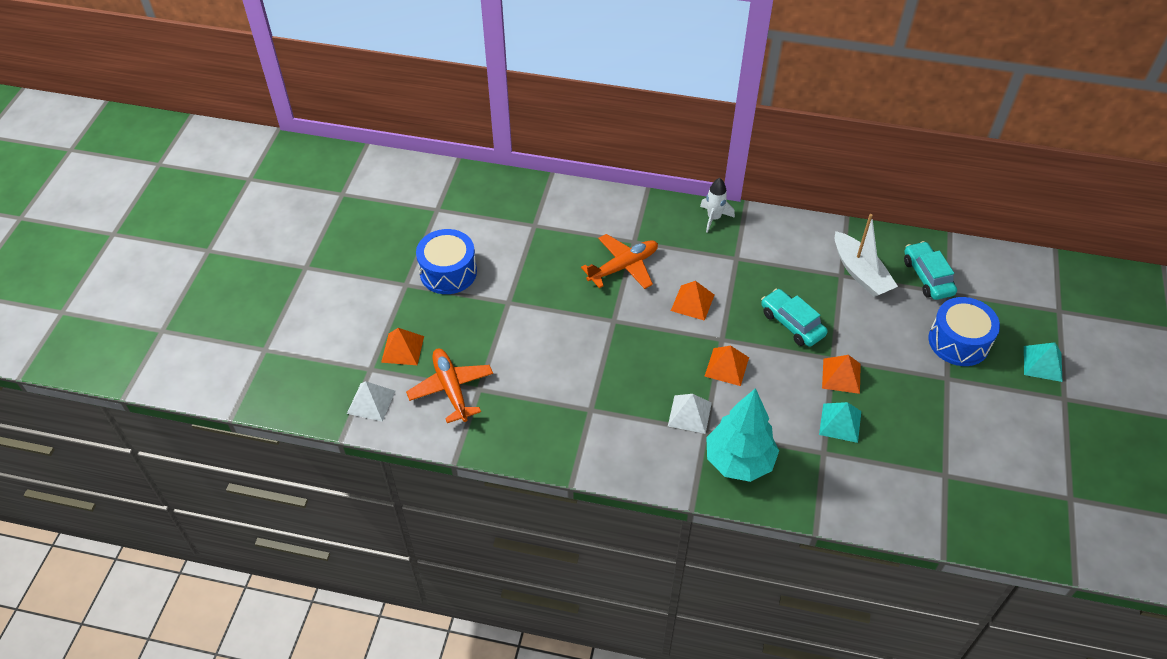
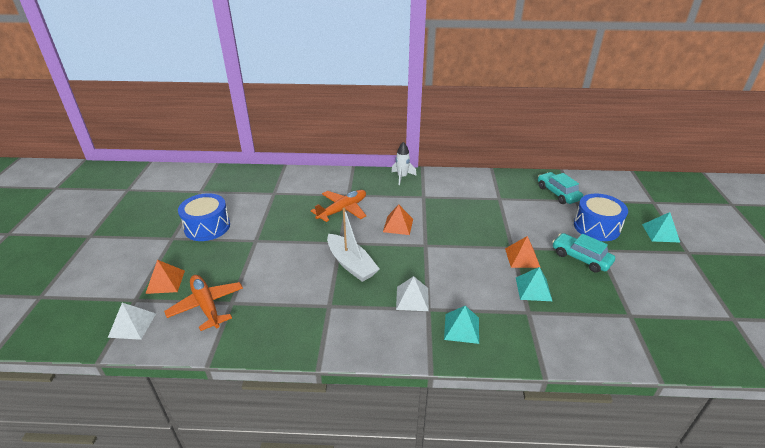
camera: 10 degrees left, 15 degrees down
orange pyramid [704,346,749,386] -> none
turquoise tree [706,388,779,482] -> turquoise pyramid [444,306,479,344]
turquoise car [761,289,828,347] -> turquoise car moved to [552,233,615,273]
white boat [835,214,898,297] -> white boat moved to [327,208,379,282]

